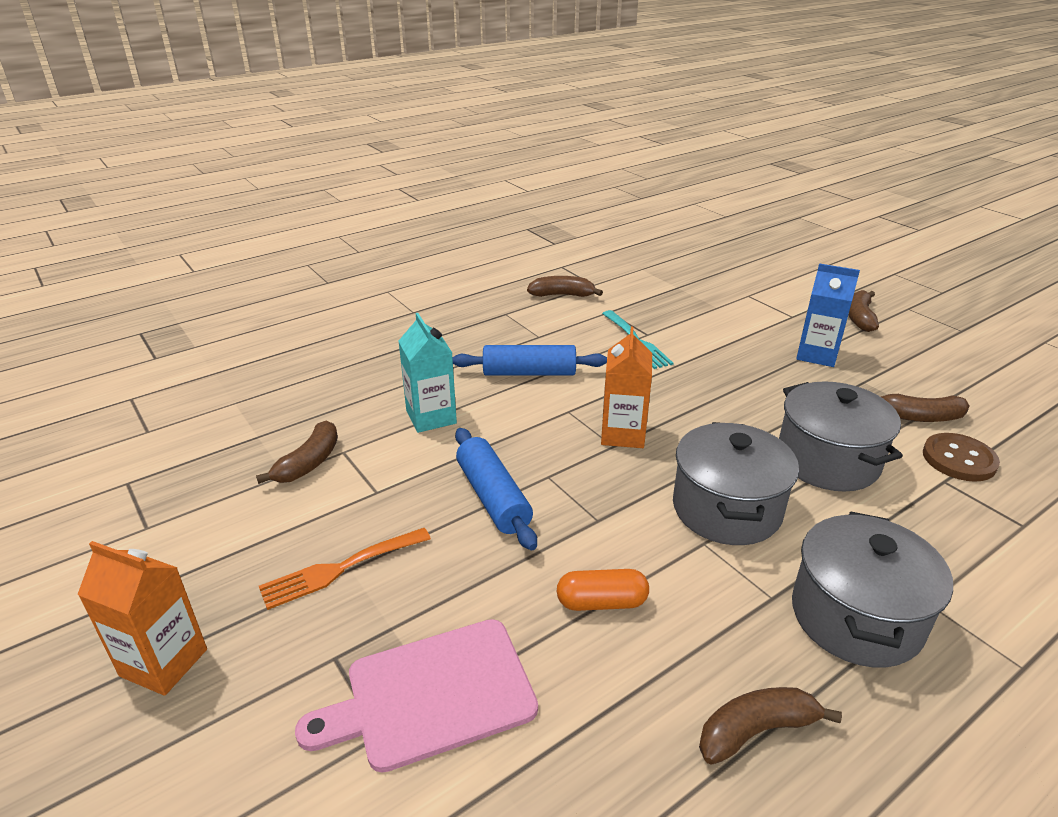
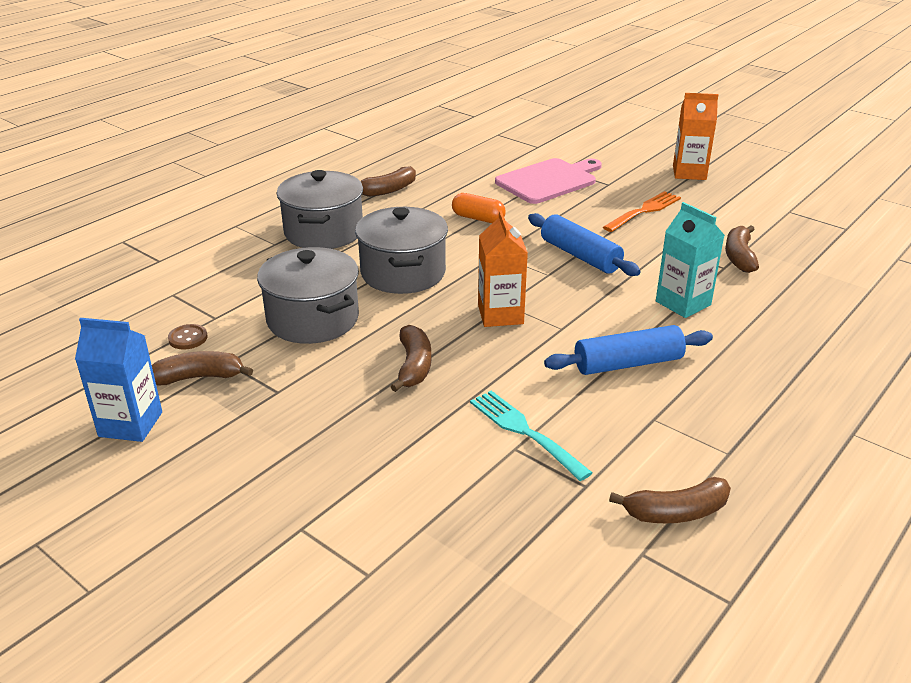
camera: 165 degrees right, 0 degrees up
orange capsule [557,569,649,611] -> orange capsule turned 45 degrees clockwise [452,193,506,223]
blue carton [796,263,860,367] -> blue carton moved to [75,318,162,442]
brown banana [848,290,879,332] -> brown banana moved to [390,325,431,392]
brown button [923,433,1000,482] -> brown button [168,324,208,349], size x0.59

